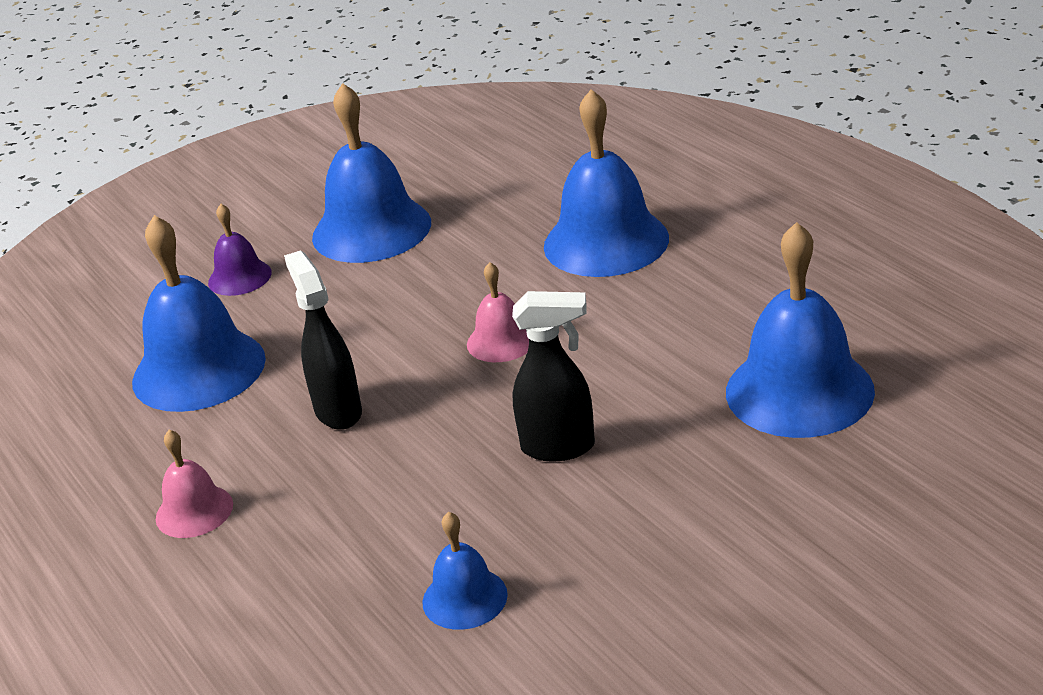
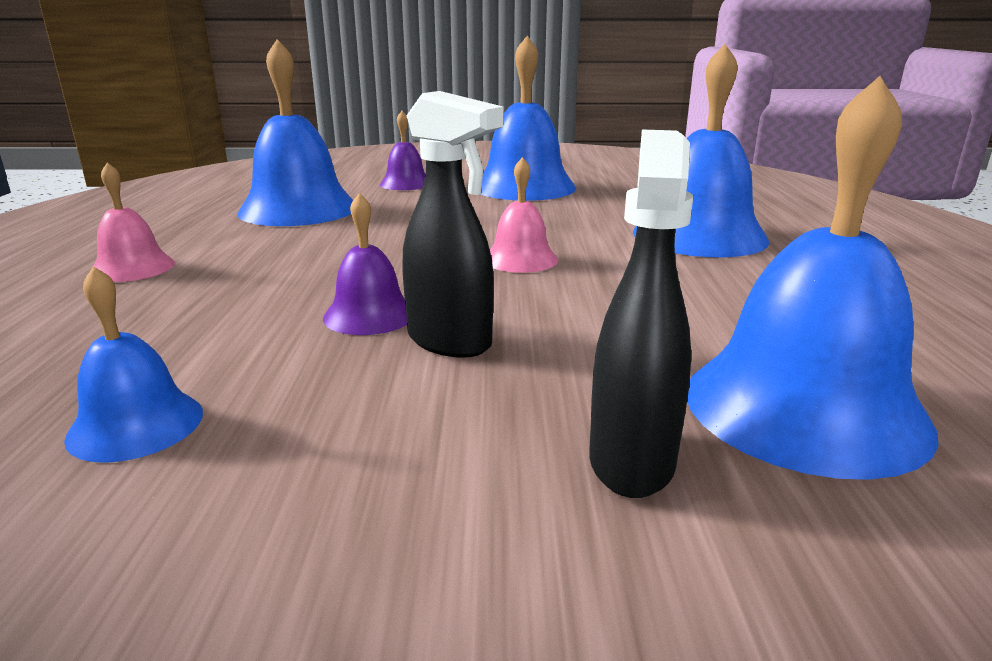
camera: 30 degrees right, 10 degrees down
black spray bottle [284,250,362,430] -> black spray bottle moved to [589,129,693,498]
none -> purple bell [323,193,407,335]

